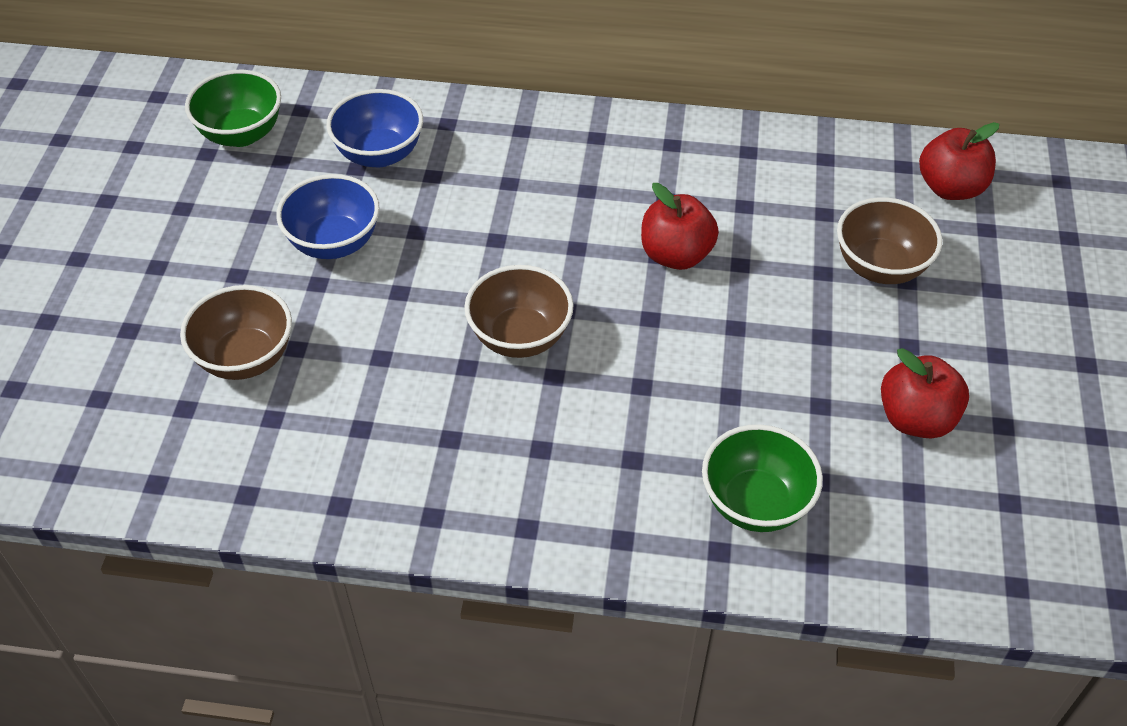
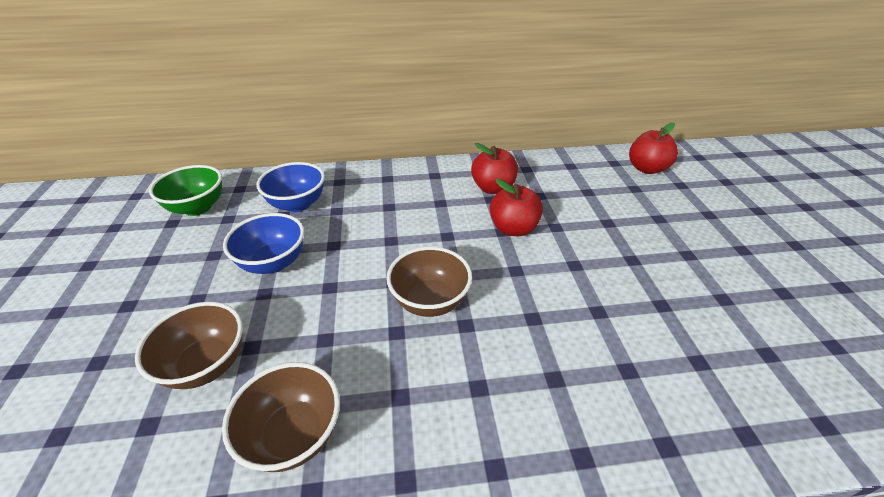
camera: 15 degrees left, 10 degrees down
green bowl [702,424,823,532] -> none
brown bowl [837,197,942,284] -> brown bowl moved to [222,362,340,472]
red apple [881,348,969,438] -> red apple moved to [471,143,518,194]

